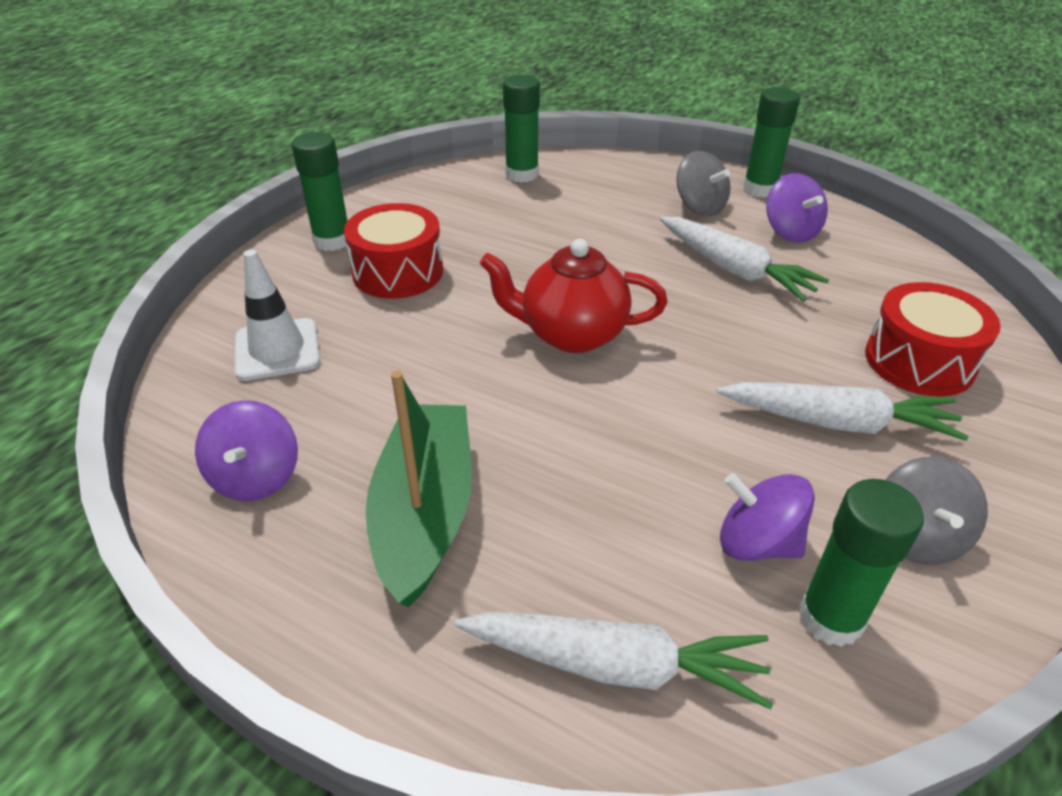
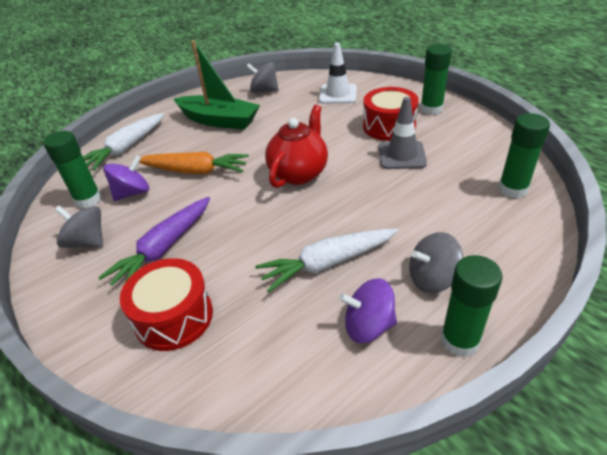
camera: 115 degrees right, 0 degrees up
purple spinning top [195,400,298,501] -> grey spinning top [246,62,279,93]
white carrot [717,382,969,441] -> purple carrot [98,197,210,285]
none -> orange carrot [139,152,249,174]
none -> grey traffic cone [379,97,427,169]

